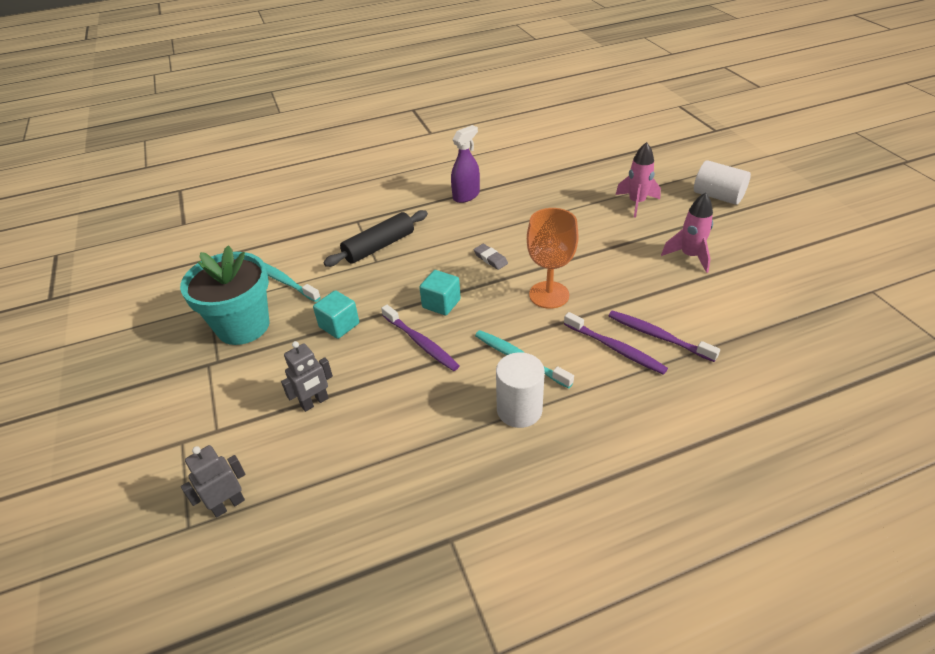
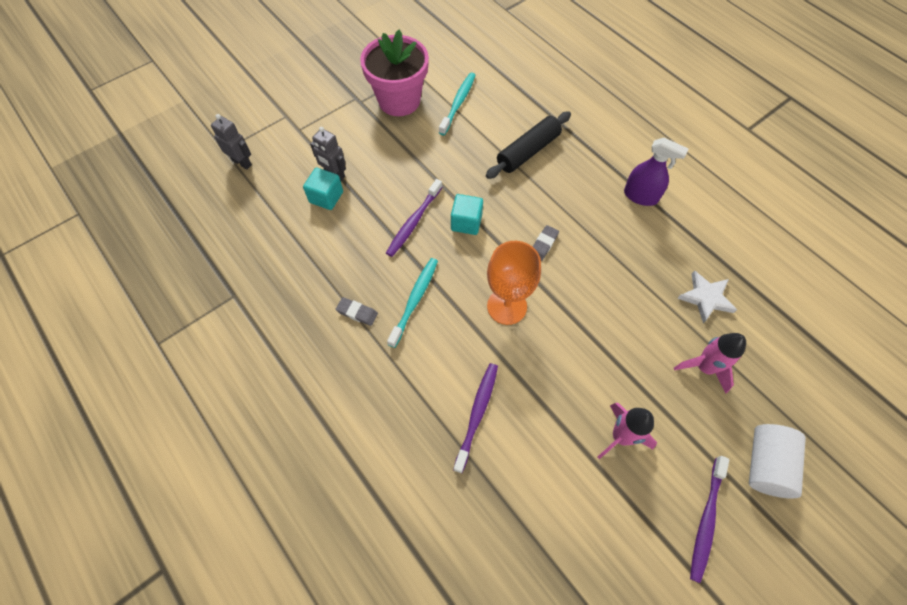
camera: 70 degrees right, 20 degrees up
turquoise flower pot [180,245,270,345] -> pink flower pot [360,30,429,116]
turquoise cube [313,290,359,339] -> turquoise cube moved to [303,168,343,210]
black rolling pin [323,210,428,267] -> black rolling pin turned 75 degrees counterclockwise [486,111,571,179]
white cylinder [496,352,545,428] -> grey eraser [336,297,378,326]
purple toothbrush [564,312,668,375] -> purple toothbrush moved to [690,456,729,583]
none -> white star [677,270,737,323]

